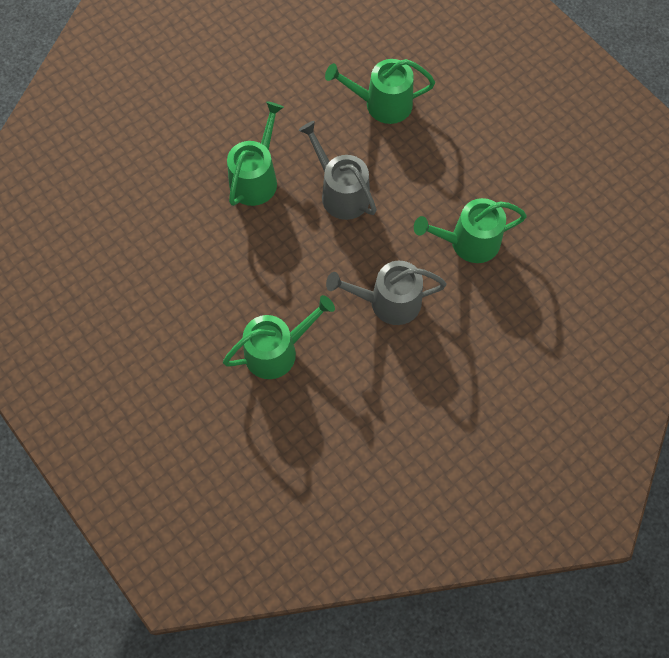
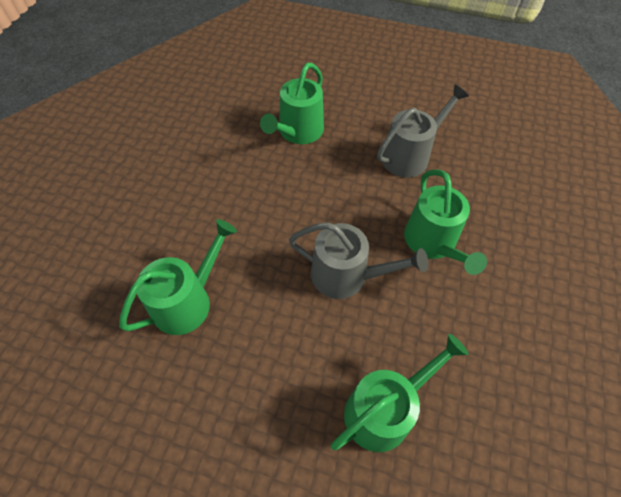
camera: 145 degrees right, 10 degrees down
grey watering can [326,261,447,325] -> grey watering can moved to [377,85,469,178]

